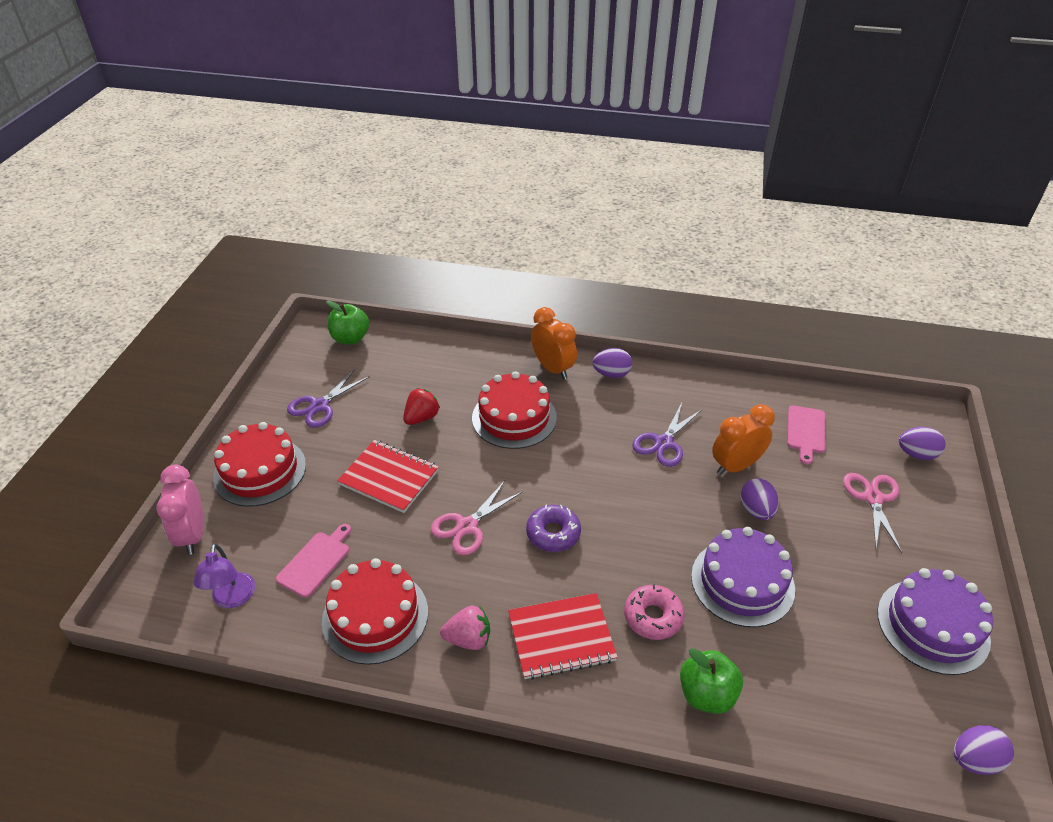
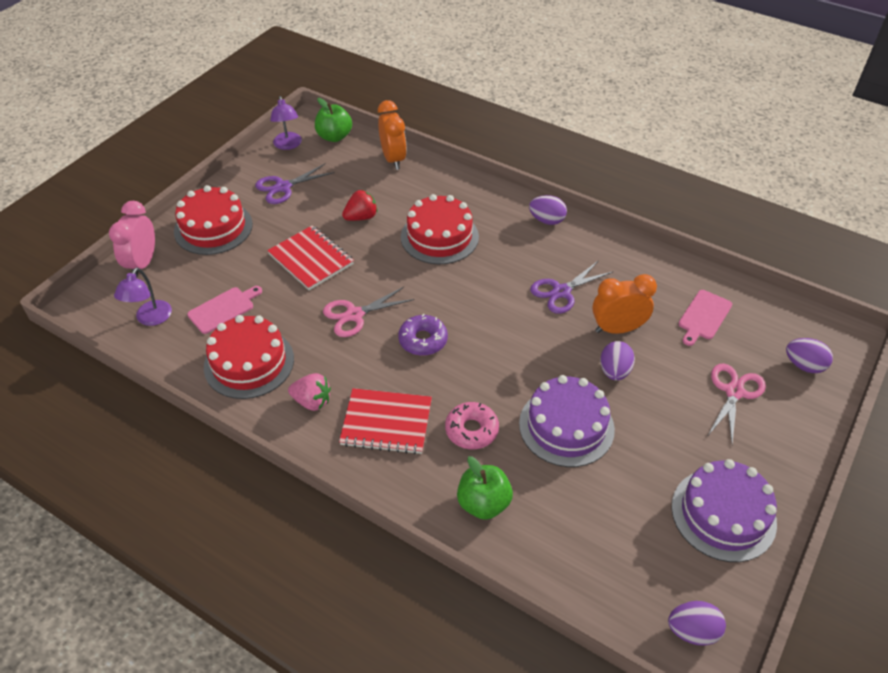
camera: 20 degrees right, 5 degrees up
orange clock [531,307,577,380] -> orange clock moved to [378,100,407,170]
none -> purple lamp [270,96,302,150]

